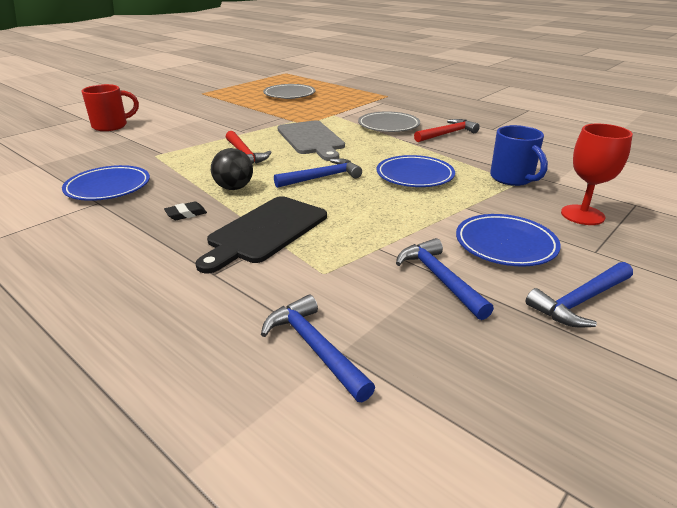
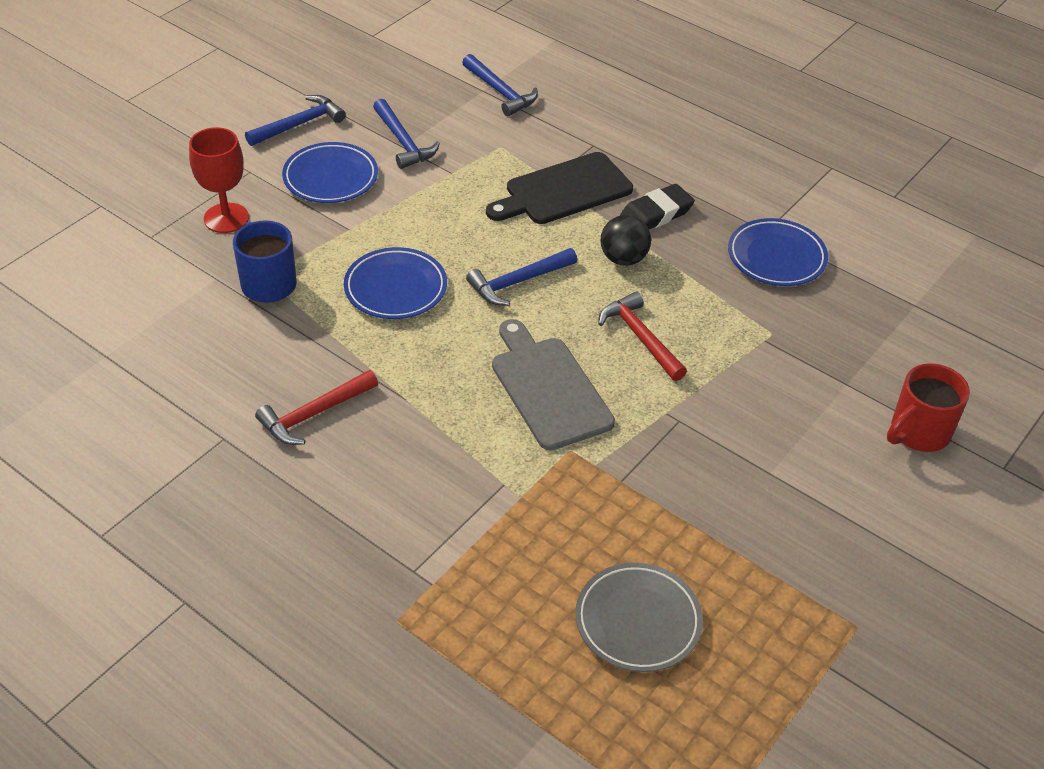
camera: 175 degrees right, 15 degrees up
black eraser [164,201,207,220] -> black eraser [620,184,695,229], size x1.71
black cutting board [195,196,327,273] -> black cutting board turned 150 degrees counterclockwise [486,152,633,224]
grey plate [358,111,420,132] -> none

